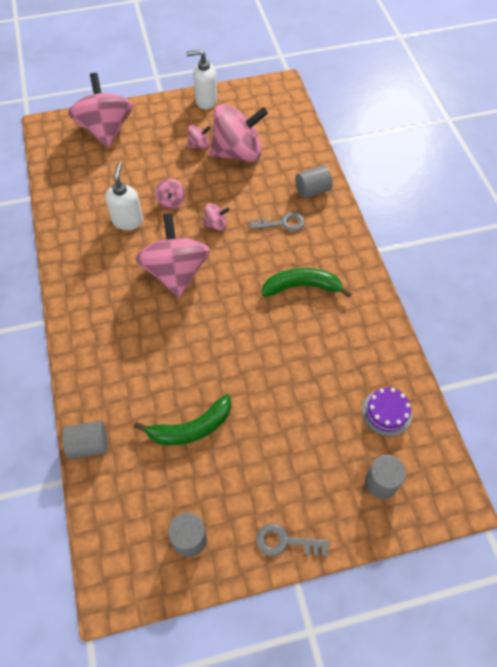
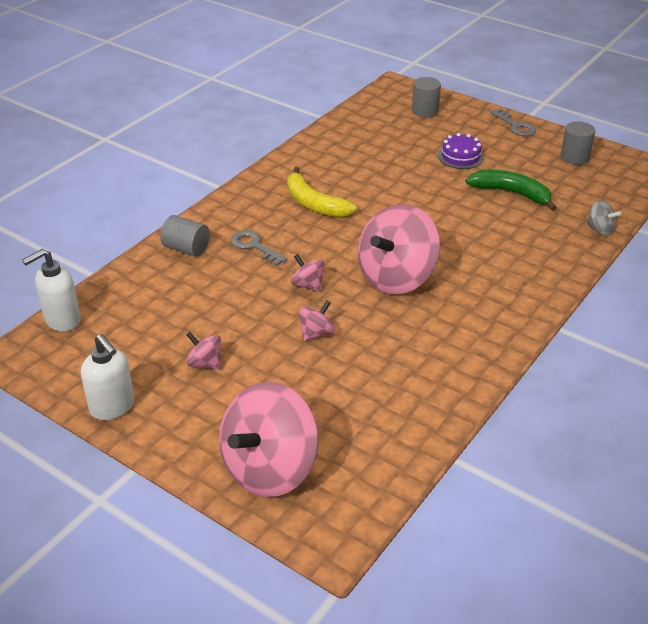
camera: 130 degrees left, 20 degrees down
grey cylinder [63,421,108,459] -> grey spinning top [586,200,621,236]
white soap dispenser [105,162,143,230] -> white soap dispenser moved to [22,249,81,332]
pink spinning top [210,104,268,162] -> none
green banana [262,268,351,298] -> yellow banana [287,167,356,217]
purple cake [362,388,412,437] -> purple cake moved to [438,133,484,169]

